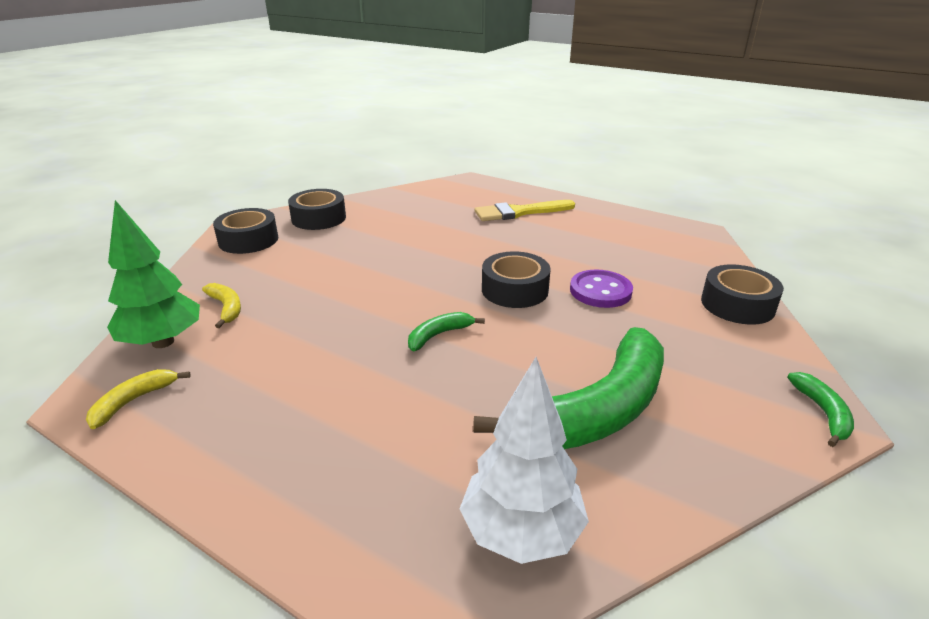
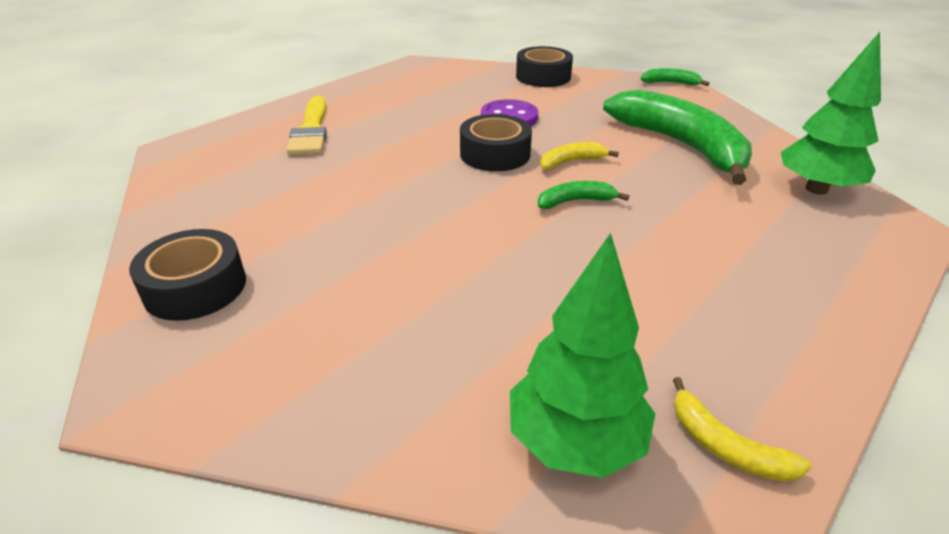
camera: 80 degrees left, 5 degrees up
yellow banana [202,283,241,328] -> yellow banana moved to [540,142,619,170]
black tape [213,208,279,254] -> none
green banana [408,312,485,351] -> green banana turned 105 degrees clockwise [538,181,629,209]
white tree [460,357,589,564] -> green tree [781,32,881,195]

